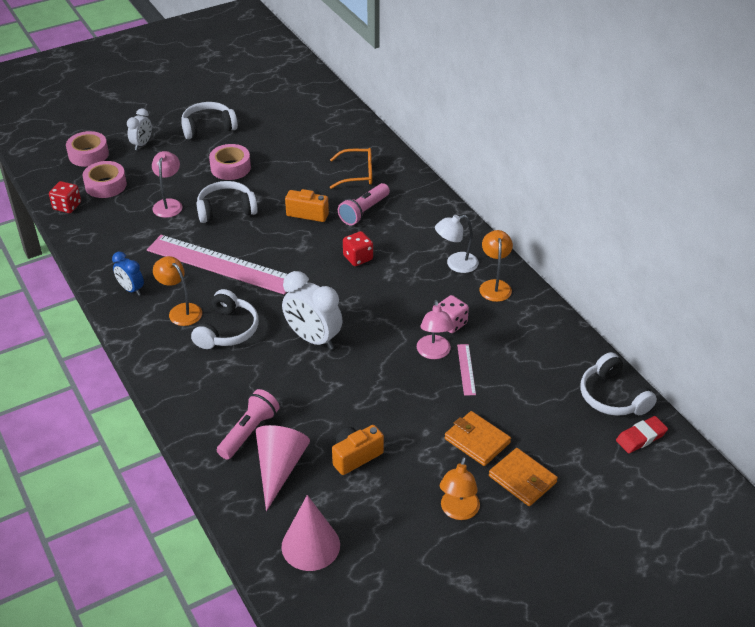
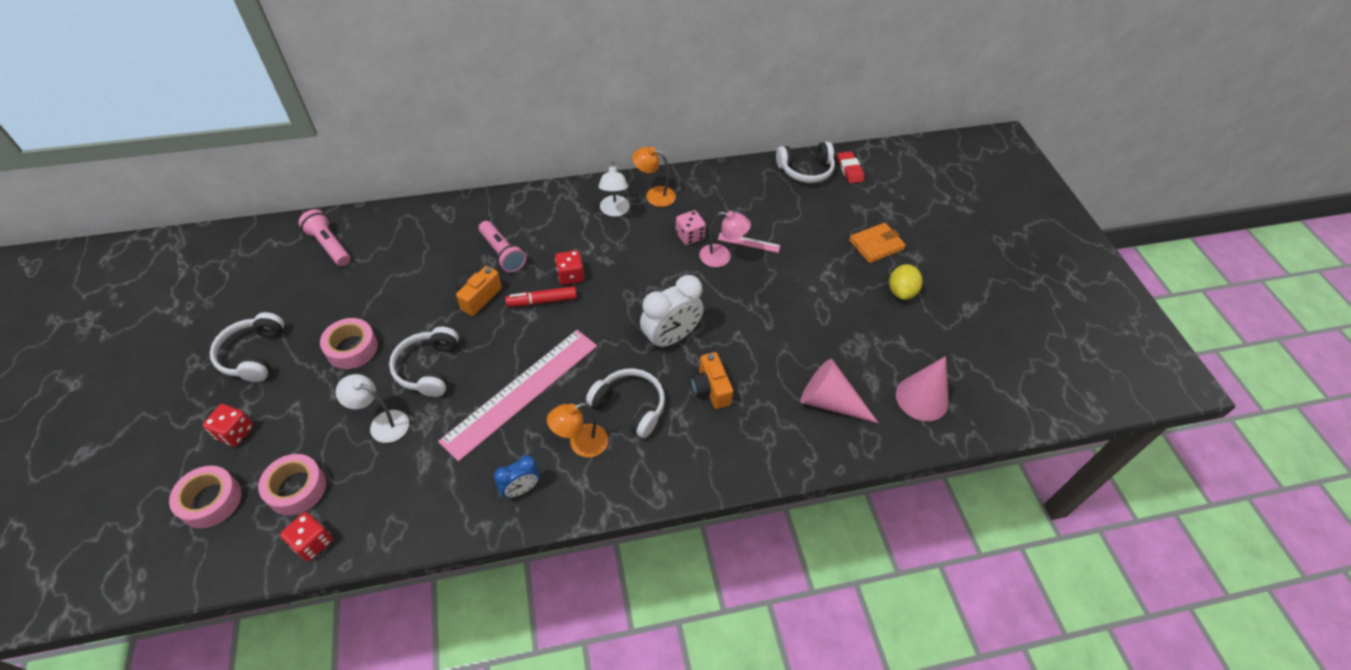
camera: 75 degrees left, 10 degrees up
white clock [127,108,152,150] -> red dice [203,404,254,446]
pink lamp [152,151,183,218] -> white lamp [336,374,409,443]
pink flashlight [217,389,280,460] -> pink flashlight moved to [298,209,350,266]
orange glasses [330,148,372,189] -> none
orange camera [332,425,384,475] -> orange camera moved to [691,352,733,409]
orange lamp [440,457,480,520] -> yellow lemon [889,264,922,300]
orange wallet [445,411,511,466] -> none
none -> red marker [505,286,577,307]

